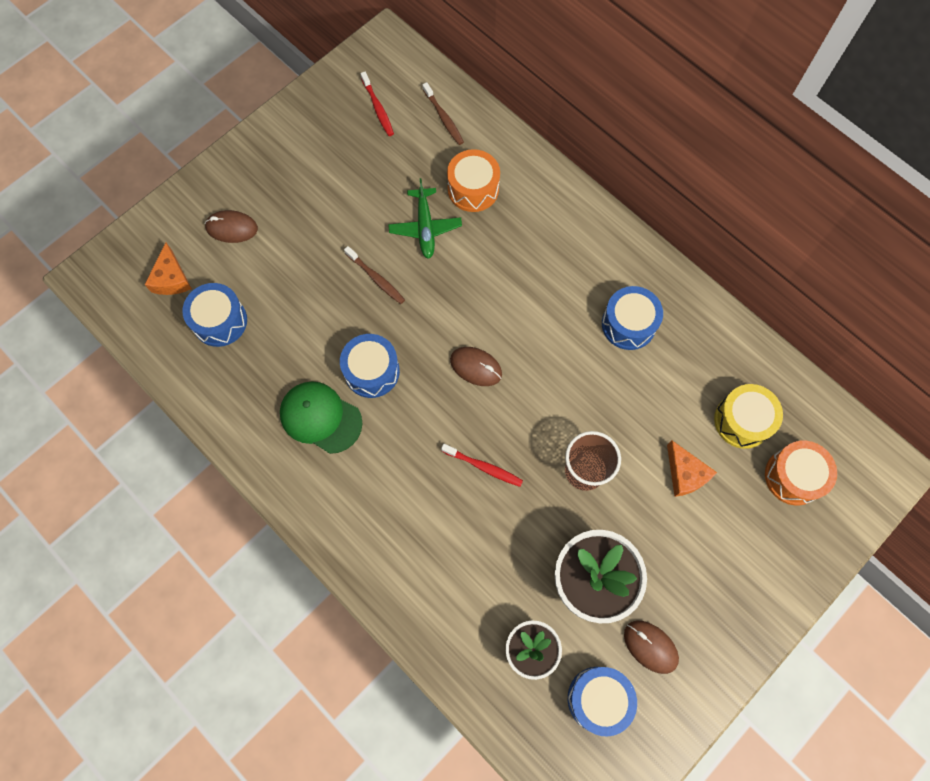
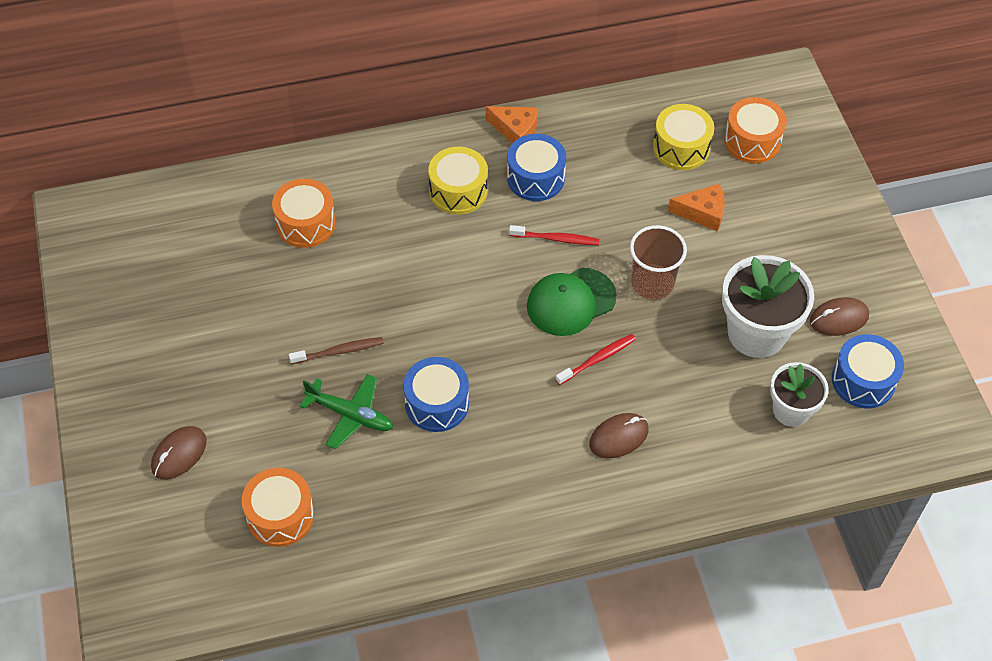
camera: 60 degrees left, 15 degrees down
orange cheese [144,243,192,295] -> orange cheese moved to [486,106,538,144]
blue drum [182,283,247,347] -> orange drum [242,468,314,547]
green cap [280,381,363,454] -> green cap moved to [527,268,617,336]
red toothbrush [360,72,394,136] -> red toothbrush moved to [509,225,599,245]
green plane [388,178,462,259] -> green plane moved to [300,374,393,450]
brown toothbrush [422,82,464,145] -> none
brown mouse [450,347,502,386] -> brown mouse moved to [589,413,649,458]
none -> yellow drum [428,147,488,215]

